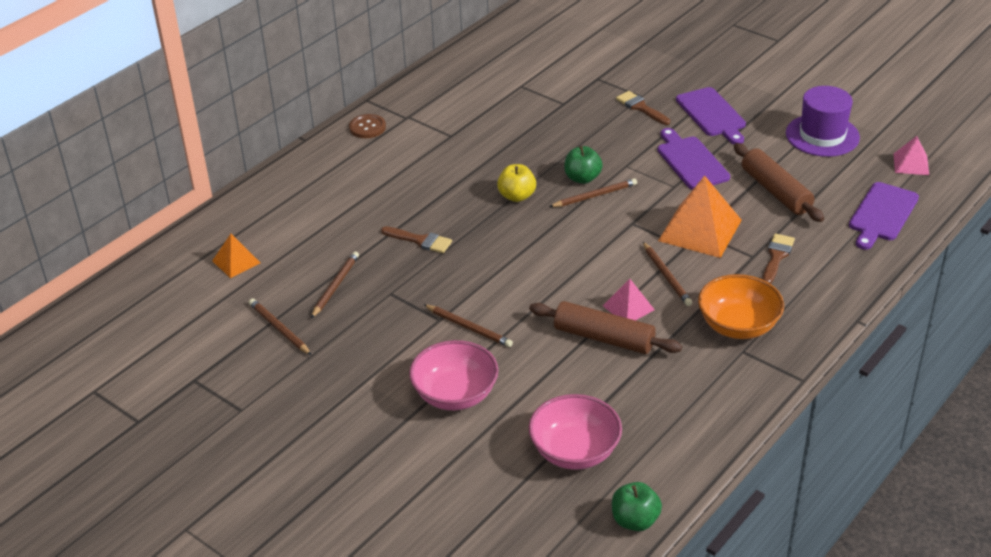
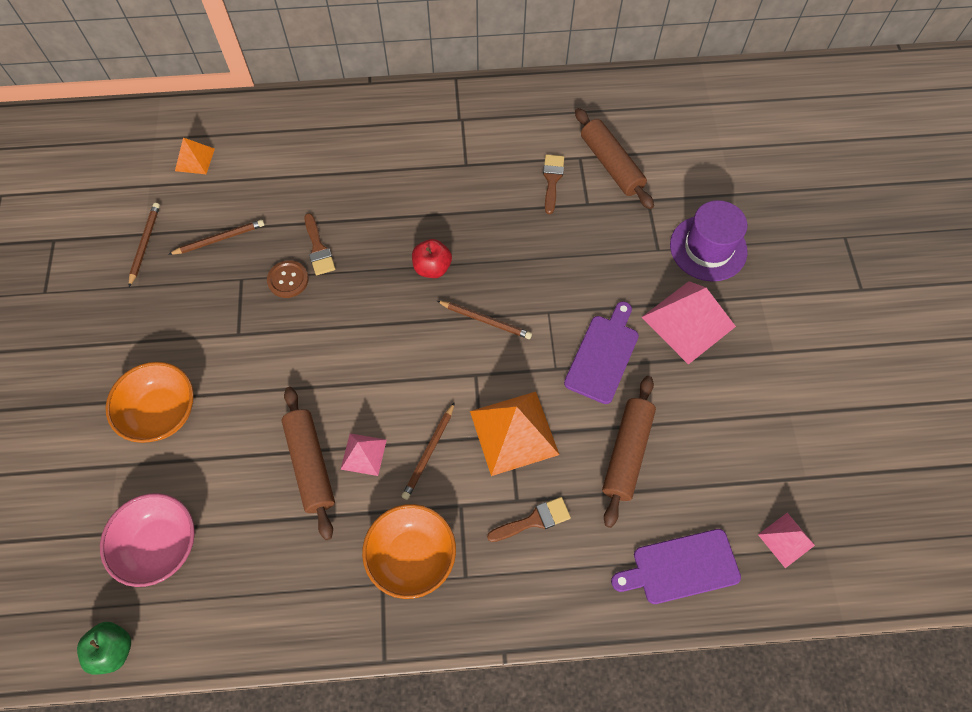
camera: 45 degrees right, 25 degrees up
brown button [349,114,386,138] -> brown button moved to [267,260,309,298]
pink bowl [409,340,499,410] -> orange bowl [106,362,194,443]
brown pencil [423,304,513,347] -> none
yellow apple [497,164,536,202] -> red apple [412,239,452,278]
green apple [564,146,603,184] -> none
brown brush [616,91,670,125] -> brown brush moved to [543,154,564,214]
purple cutting board [676,87,746,144] -> pink pyramid [642,281,736,365]
purple hat [786,86,860,157] -> purple hat moved to [670,200,747,282]
none -> brown rolling pin [575,108,654,209]

